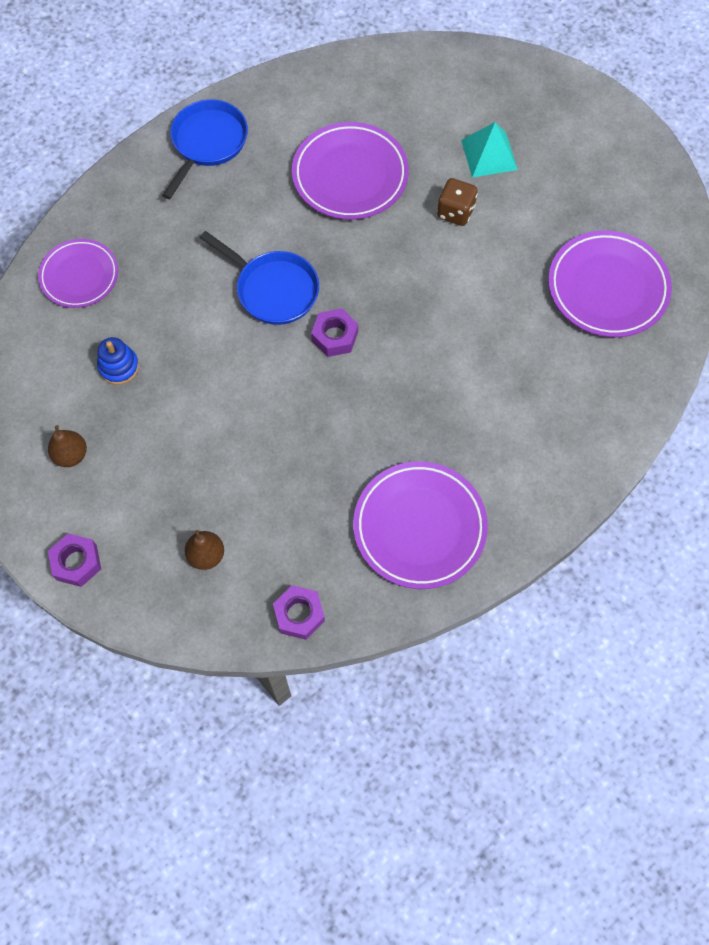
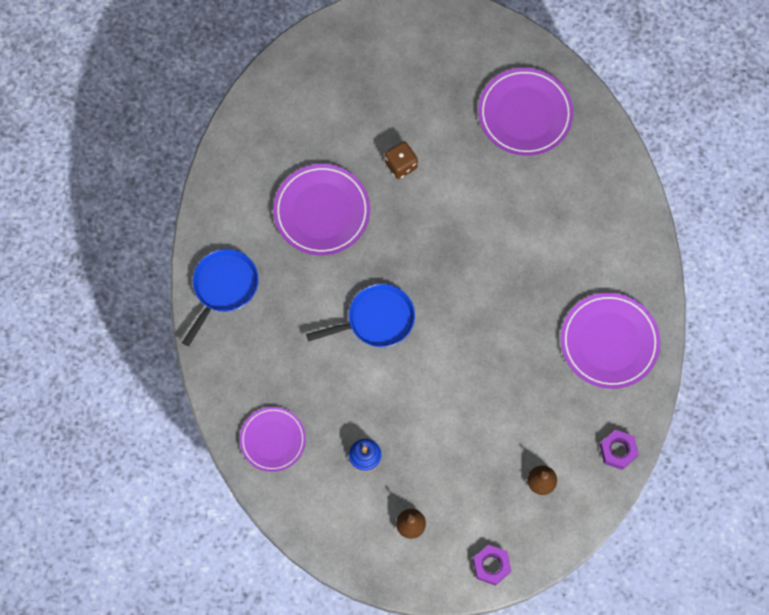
camera: 55 degrees left, 5 degrees up
blue pan [162,99,248,199] -> blue pan turned 60 degrees clockwise [182,249,259,346]
purple nut [311,308,358,357] -> none
turquoise pyramid [461,122,518,178] -> none

